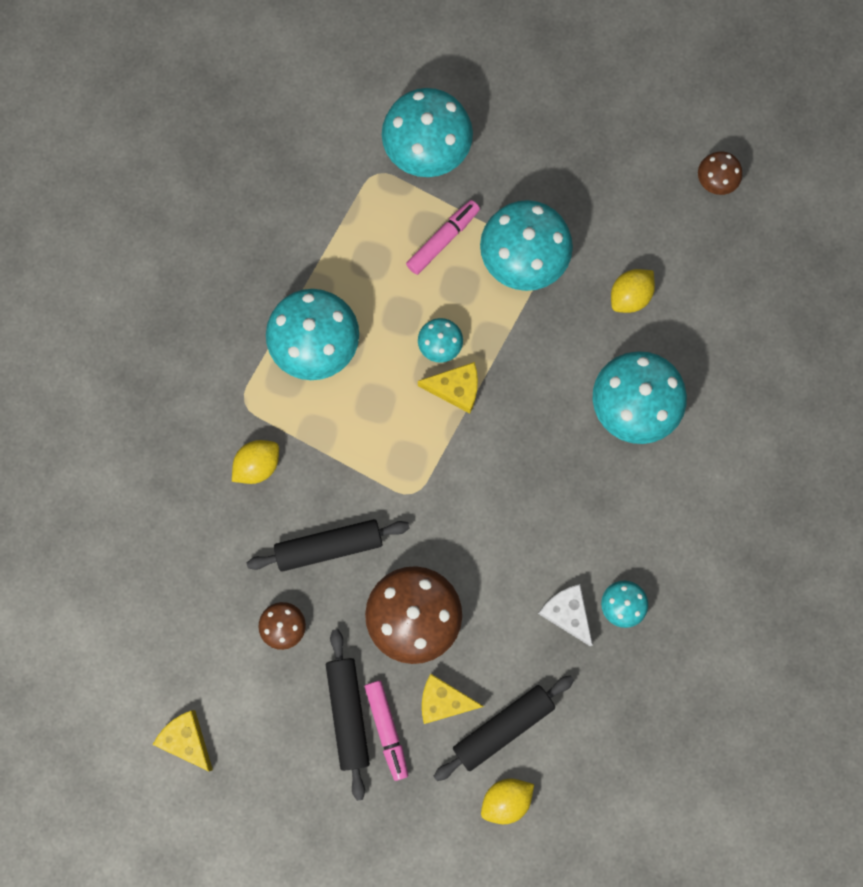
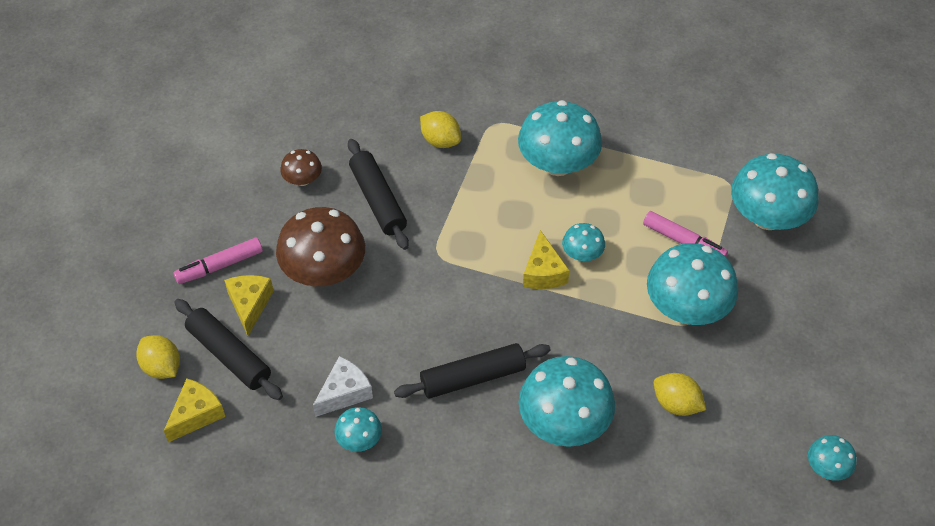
camera: 80 degrees right, 25 degrees down
yellow cheese [153,710,213,771] -> yellow cheese moved to [164,379,225,442]
black rolling pin [326,629,370,801] -> black rolling pin moved to [394,343,551,399]
brown mushroom [698,151,742,195] -> turquoise mushroom [808,435,856,481]

